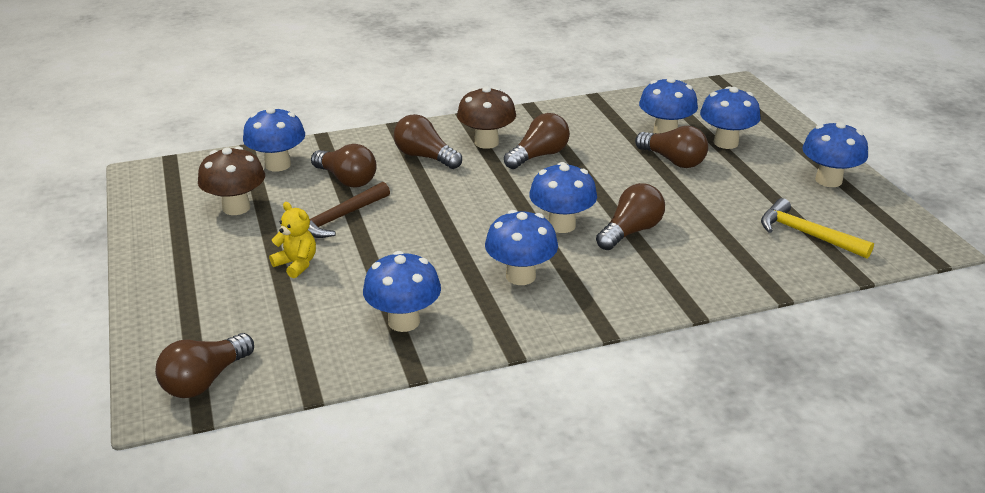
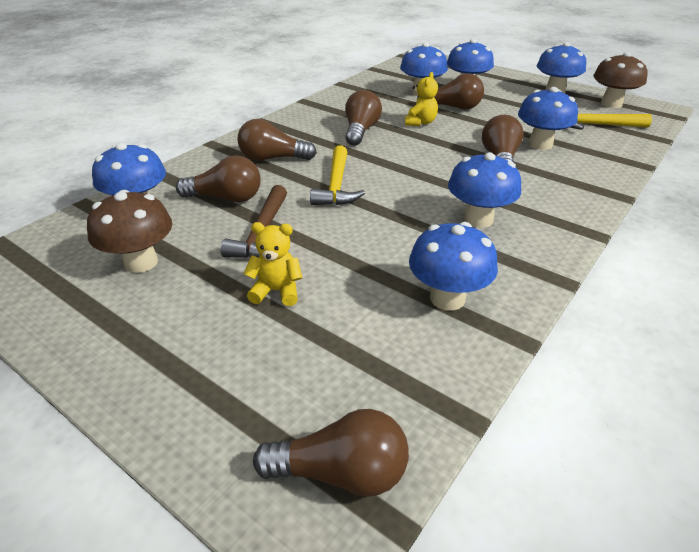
camera: 35 degrees left, 5 degrees up
brown light bulb [155,333,254,398] -> brown light bulb turned 90 degrees counterclockwise [253,409,409,497]
brown mushroom [457,86,516,149] -> brown mushroom moved to [593,52,648,108]
blue mushroom [529,162,597,233] -> blue mushroom moved to [518,87,578,150]
none -> yellow hammer [310,145,365,205]
none -> yellow teddy bear [405,72,438,126]

